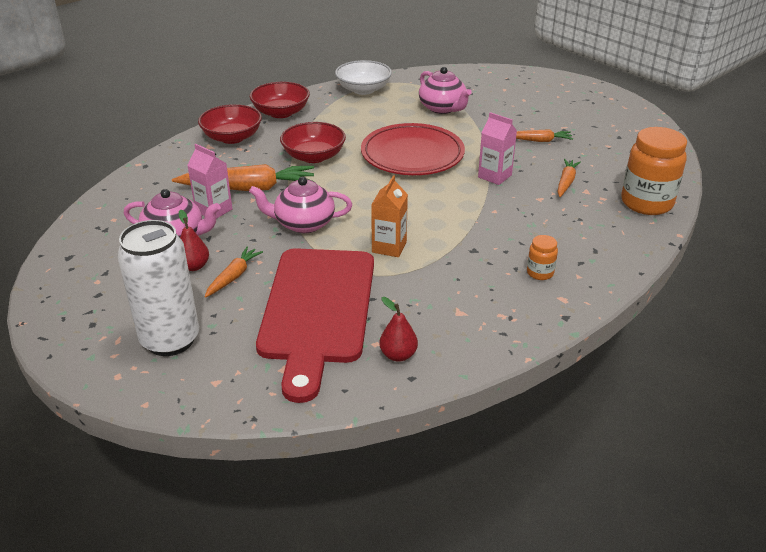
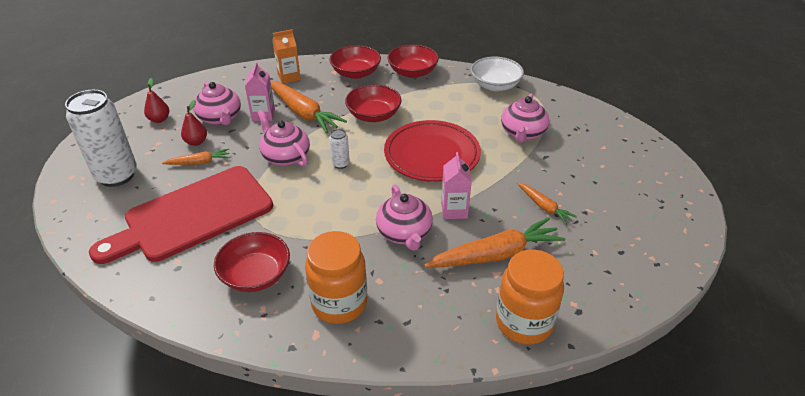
camera: 50 degrees right, 5 degrees up
orange carton [371,175,408,257] -> orange carton moved to [272,29,301,84]
red pear [379,297,418,362] -> red pear moved to [144,78,169,123]
orange jar [527,235,558,280] -> orange jar [305,231,367,324], size x2.14
orange carrot [557,159,581,197] -> orange carrot [424,217,565,268], size x1.89
none -> red bowl [214,232,290,292]
none -> white can [329,129,350,169]
none -> pink teapot [376,184,433,251]

